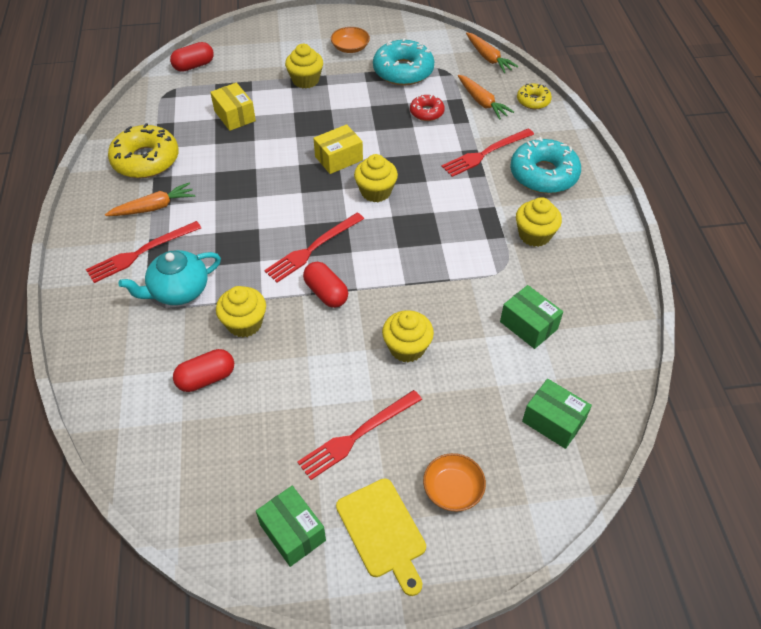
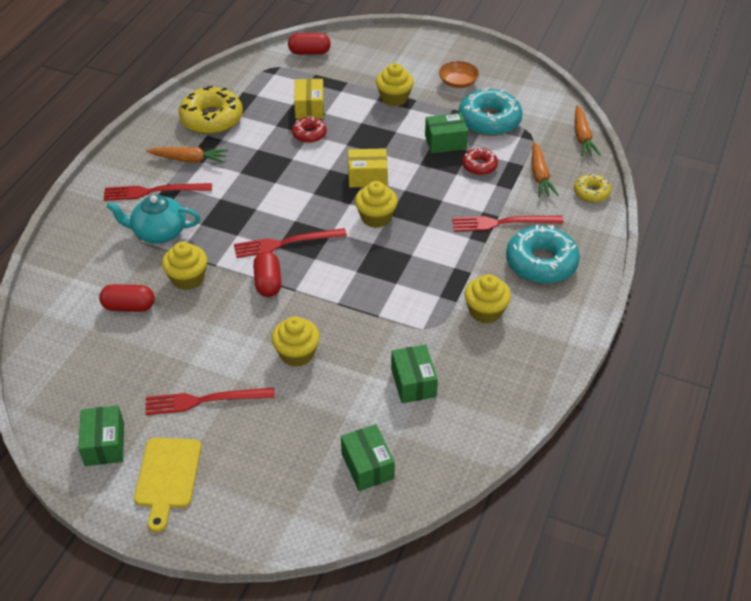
camera: 30 degrees right, 5 degrees down
orange bowl [423,453,486,512] -> none
none -> red donut [292,116,327,143]
none -> green box [425,113,468,153]

